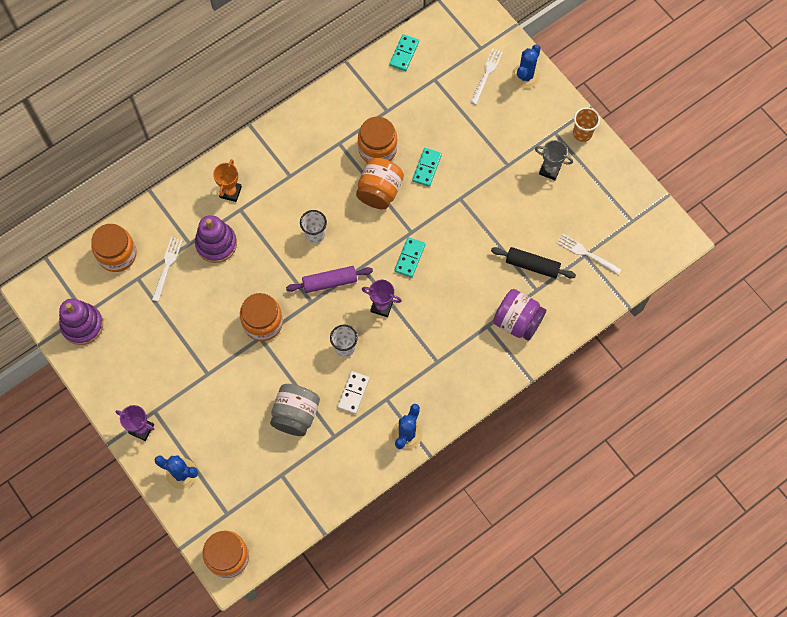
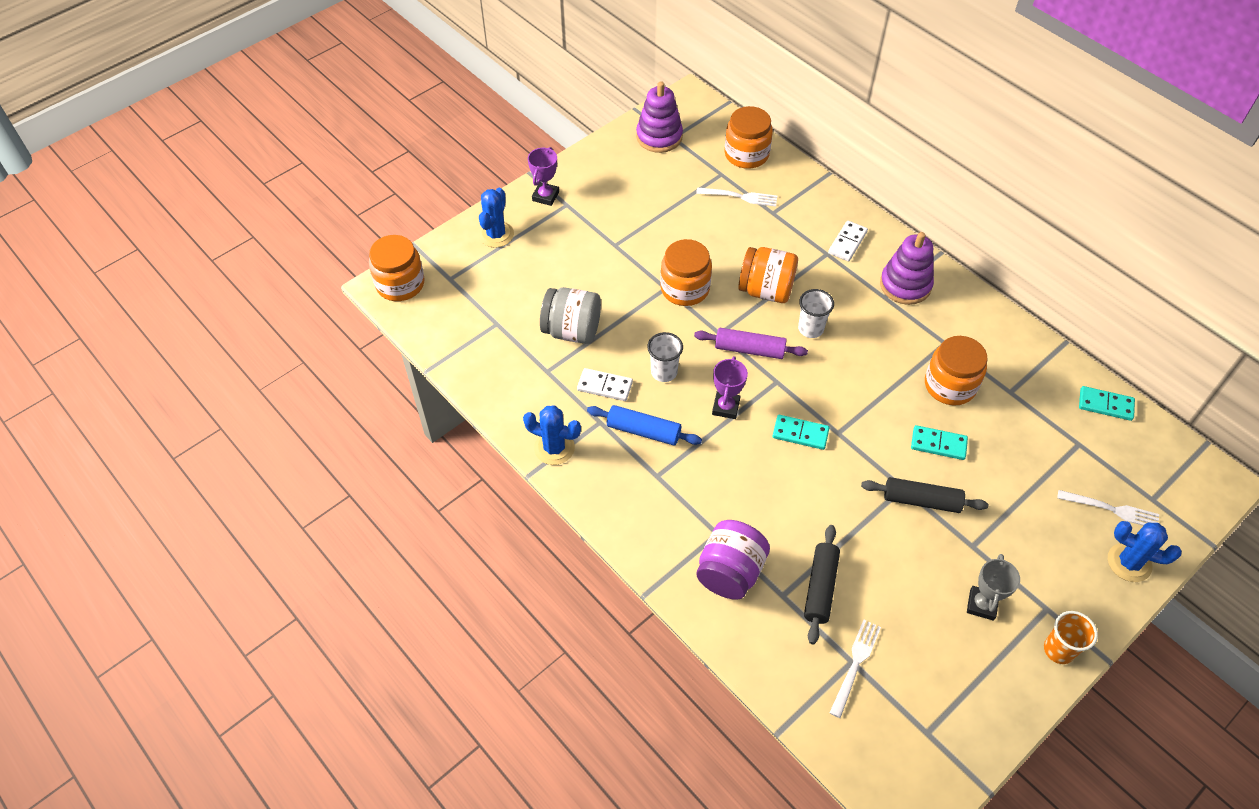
camera: 85 degrees right, 15 degrees down
purple stacking toy [195,215,237,263] -> purple stacking toy moved to [880,232,934,305]
orange trophy [213,159,242,202] -> white domino [828,221,868,261]
purple rolling pin [286,266,373,293] -> purple rolling pin turned 60 degrees counterclockwise [694,328,808,359]
orange jar [356,158,404,209] -> orange jar moved to [738,247,798,303]
none -> blue rolling pin [587,405,702,446]
none -> black rolling pin [861,477,988,513]

